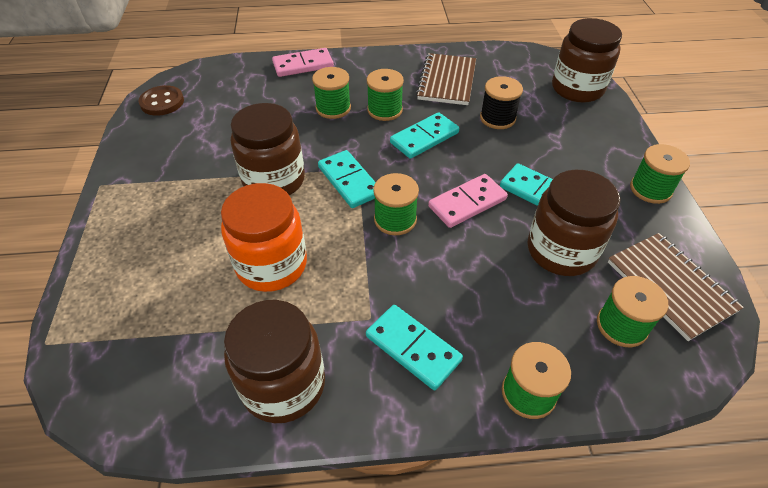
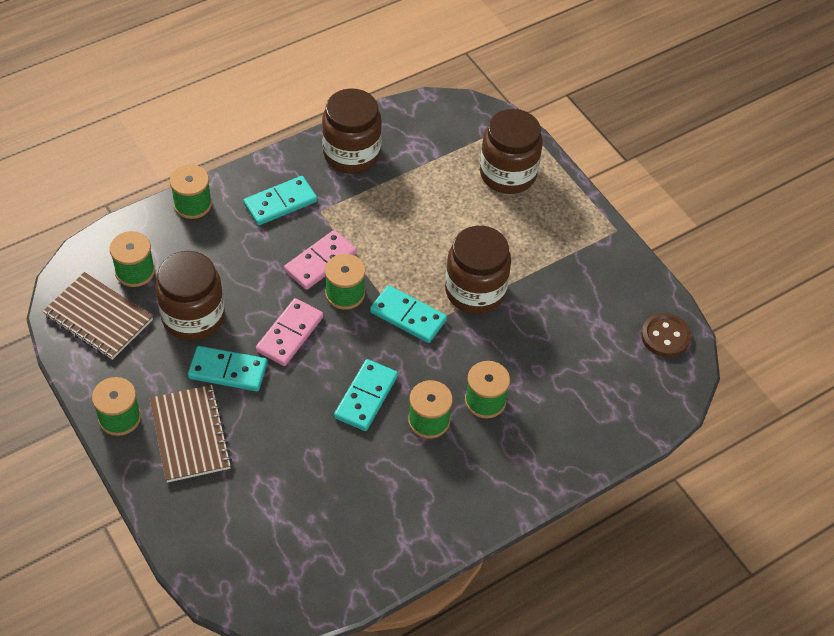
camera: 150 degrees right, 5 degrees up
orange jar [221,183,307,292] -> none
pink domino [272,48,334,77] -> pink domino moved to [284,230,357,290]
turquoise domino [366,305,463,390] -> turquoise domino turned 45 degrees counterclockwise [243,176,317,225]
brown notebook [416,53,476,105] -> brown notebook moved to [149,385,232,483]
black spool [480,76,523,129] -> none
brown jar [552,18,622,103] -> brown jar moved to [480,109,543,194]

